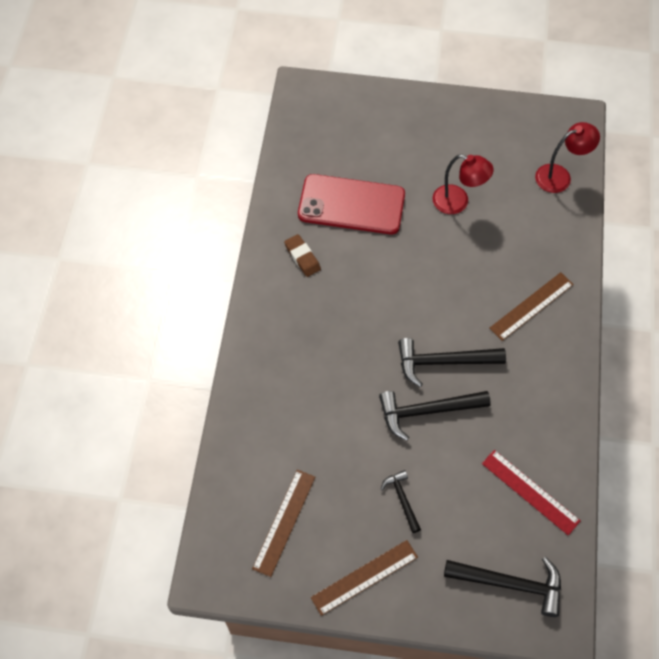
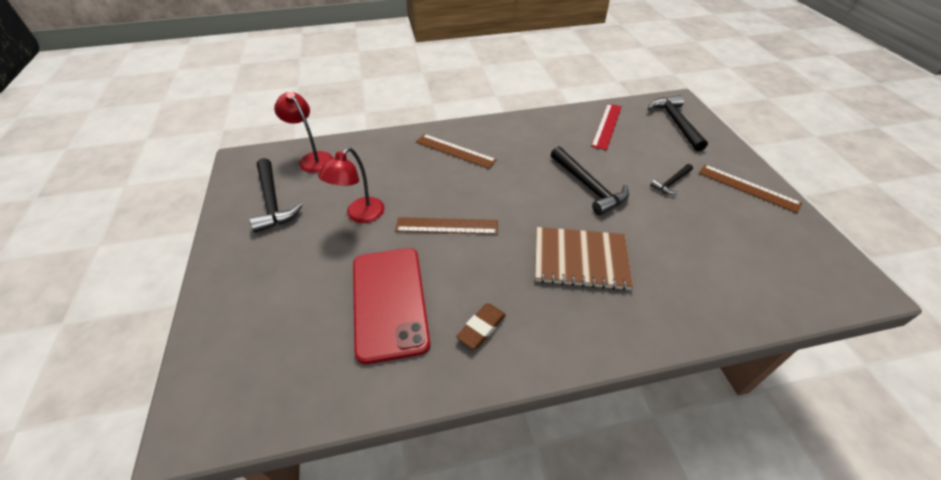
camera: 110 degrees left, 15 degrees down
brown ruler [252,470,315,577] -> brown ruler moved to [395,217,498,234]
black hammer [398,338,506,387] -> black hammer moved to [249,158,303,233]
red lamp [433,154,494,214] -> red lamp turned 150 degrees counterclockwise [318,147,384,223]
none -> brown notebook [535,227,633,291]

